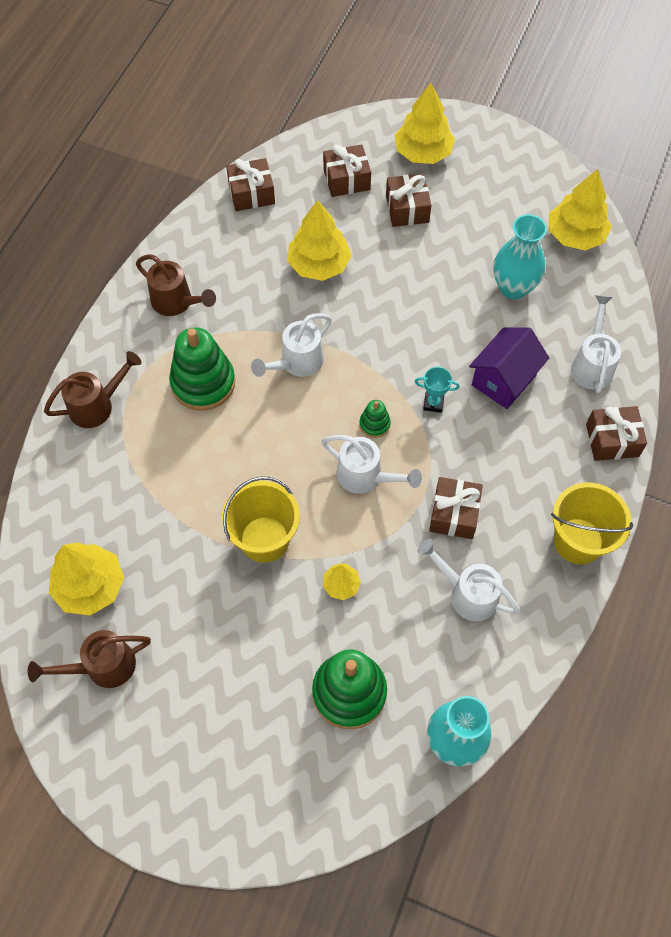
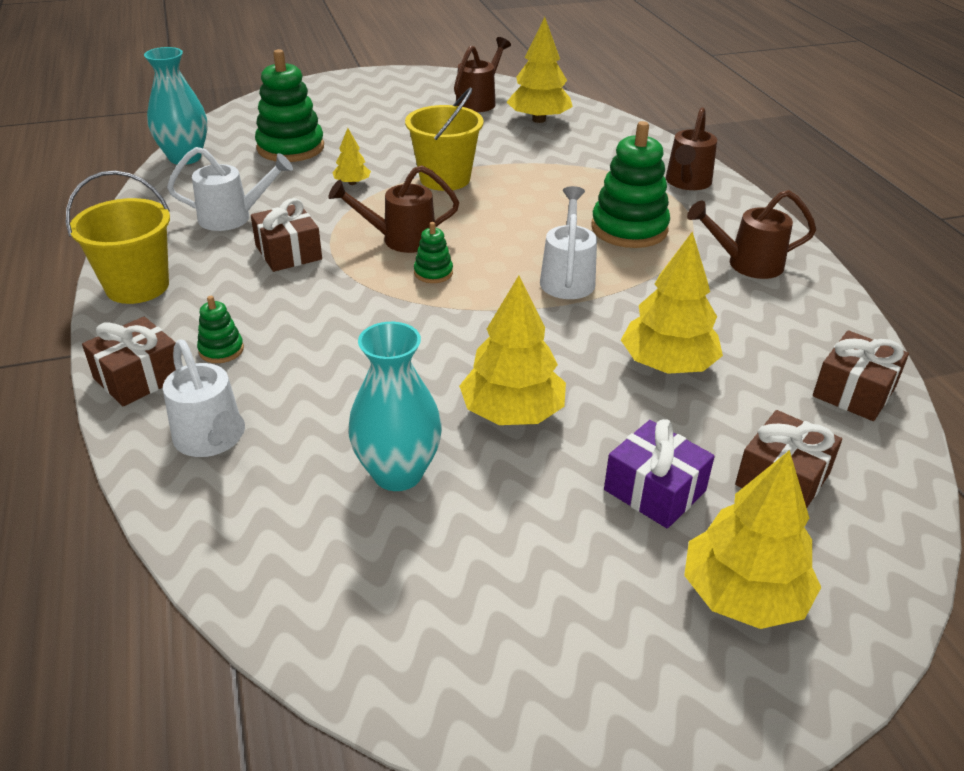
camera: 140 degrees right, 25 degrees down
white watering can [322,435,422,494] -> brown watering can [328,165,459,253]
brown gift [386,174,431,227] -> purple gift [604,419,715,529]
turquoise trophy [415,367,460,413] -> none
purple house [469,328,549,409] -> none
yellow tree [549,169,612,250] -> yellow tree moved to [459,276,566,425]
none -> green stacking toy [197,296,244,363]

